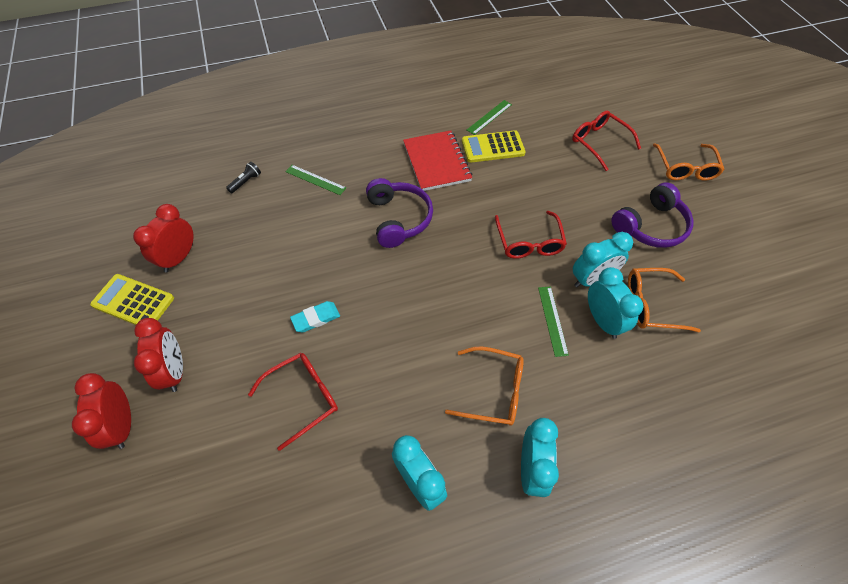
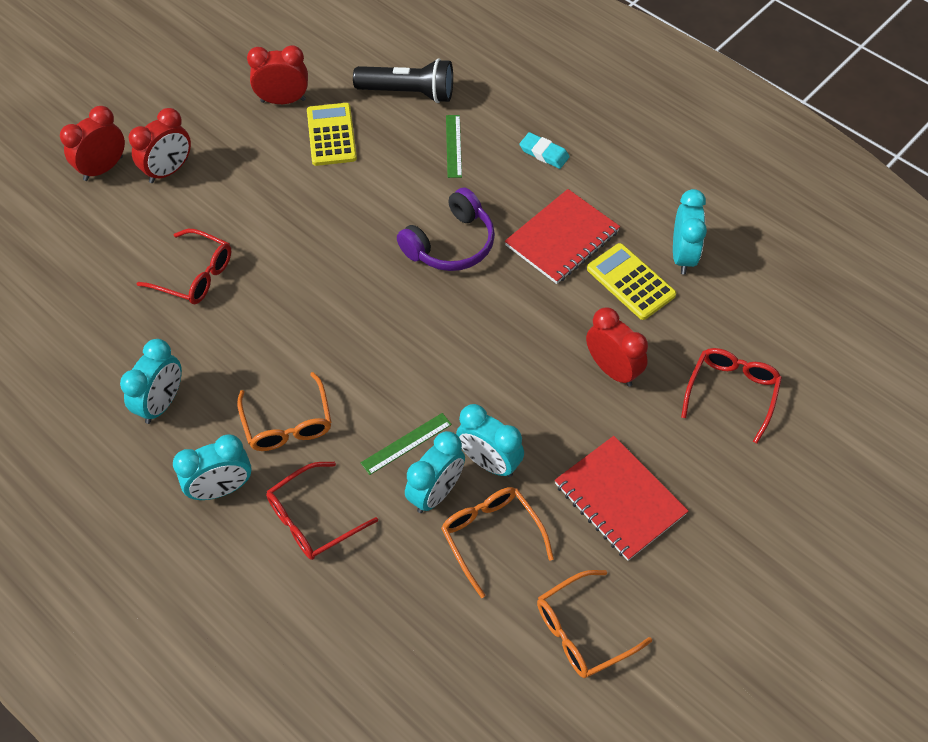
camera: 60 degrees right, 0 degrees up
yellow calculator [90,274,174,325] -> yellow calculator moved to [307,103,357,166]
black flashlight [226,162,261,193] -> black flashlight [353,58,453,103], size x2.21
turquoise eraser [290,301,340,332] -> turquoise eraser moved to [519,132,570,169]
green ruler [467,100,512,135] -> turquoise clock [673,189,707,274]
red glasses [495,211,567,259] -> red glasses moved to [266,462,378,560]
purple headphones [611,182,694,248] -> red notebook [555,436,688,561]
orange glasses [653,143,724,181] -> orange glasses moved to [537,570,652,678]
none -> red clock [586,307,648,387]

